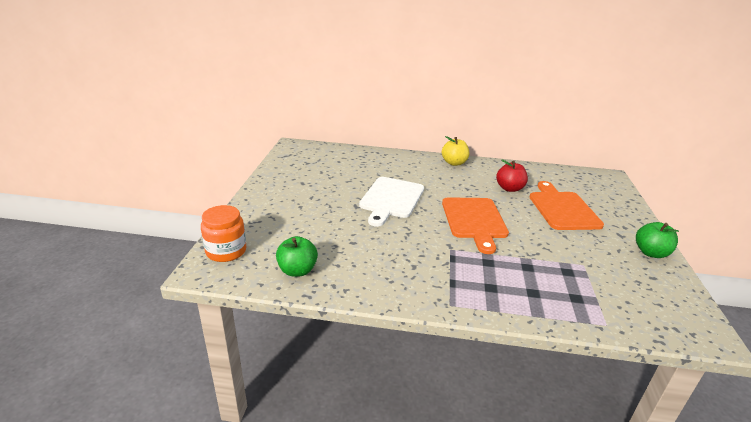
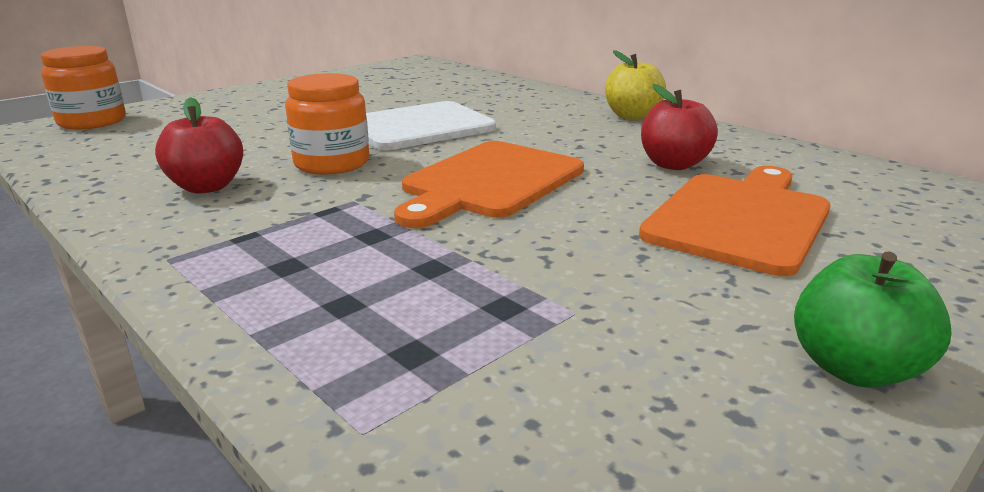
camera: 40 degrees right, 5 degrees down
green apple [276,236,318,277] -> none
none -> red apple [155,97,243,194]
none -> orange jar [285,73,369,175]

